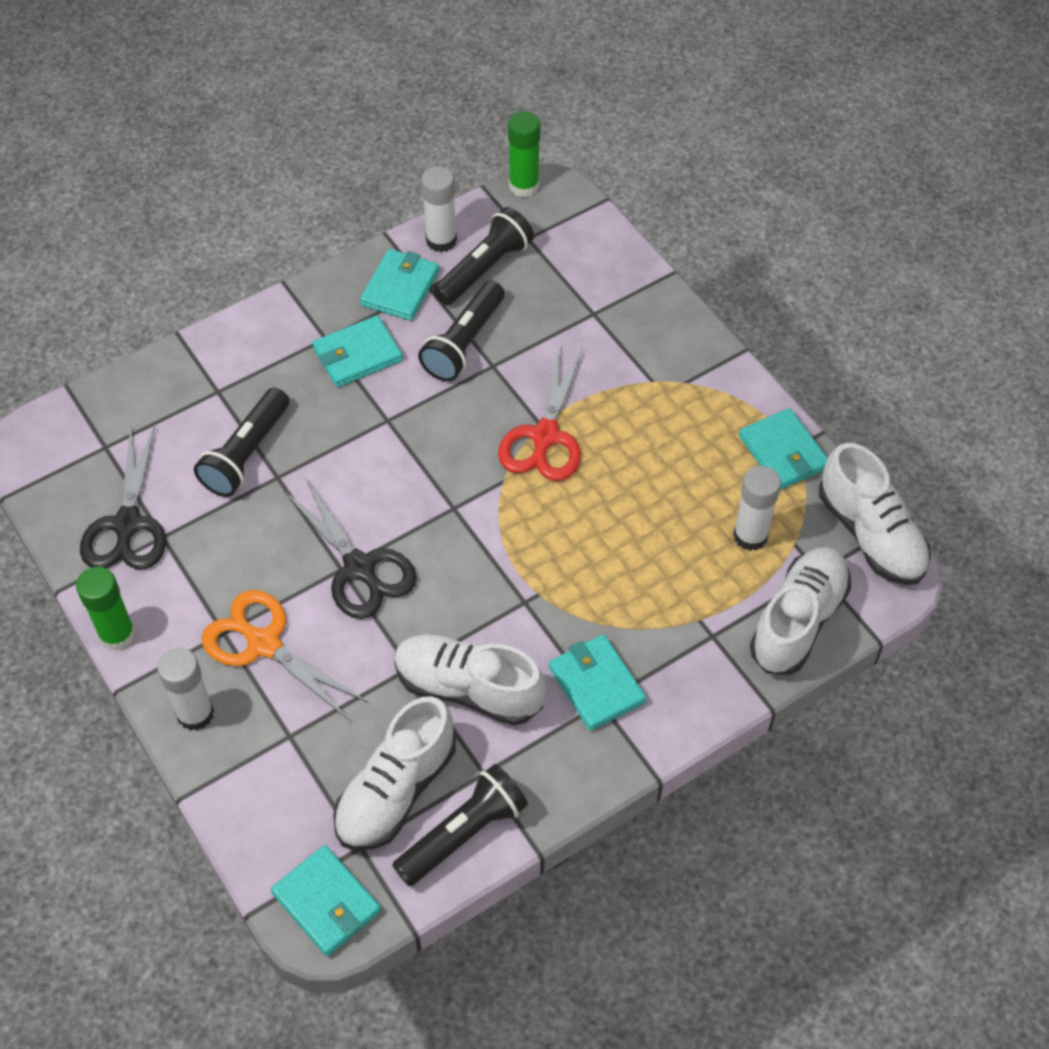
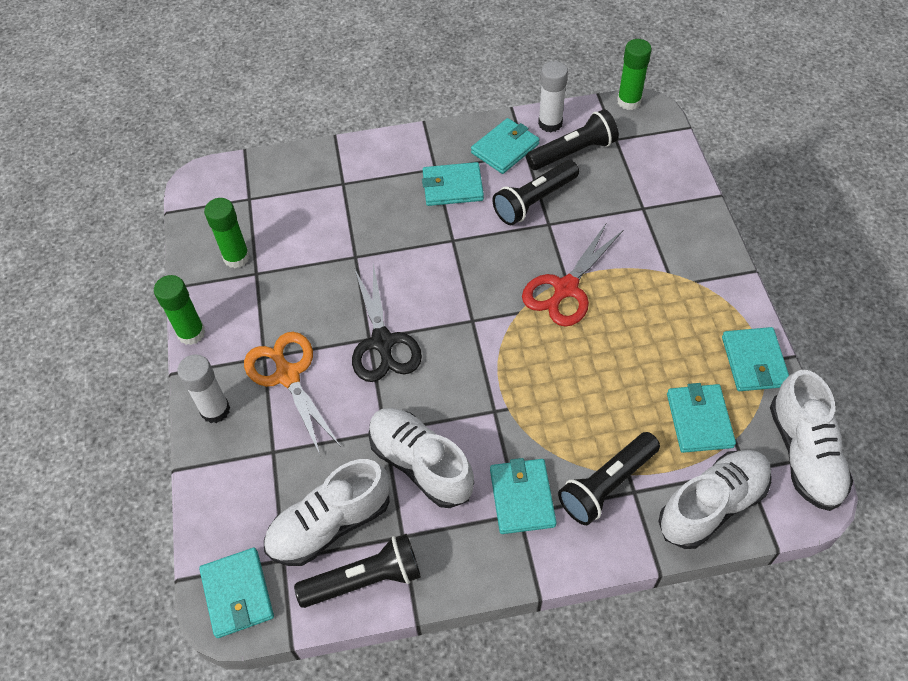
camera: 25 degrees right, 0 degrees up
black scissors [80,425,166,570] -> green glue stick [204,198,250,268]
black flashlight [194,388,289,497] -> black flashlight moved to [558,432,660,525]
white glue stick [733,466,781,551] -> turquoise wallet [667,383,736,453]

